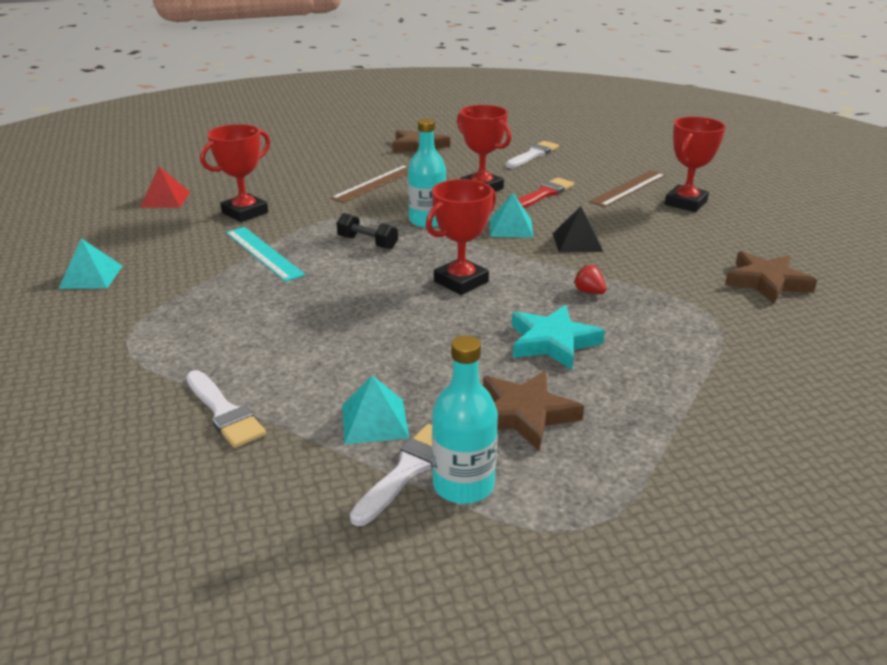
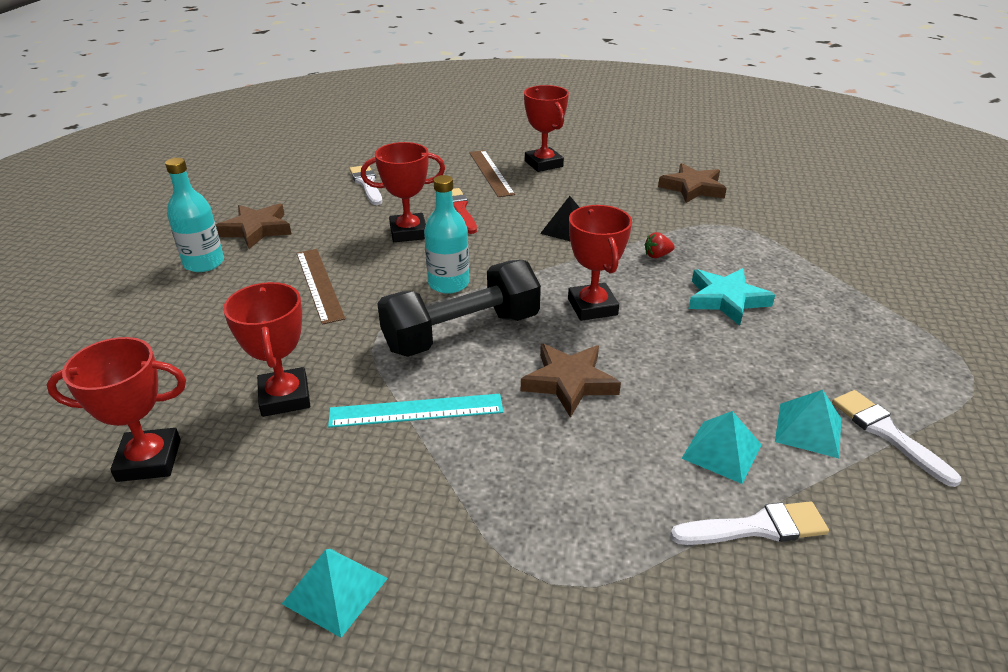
camera: 60 degrees left, 5 degrees up
red pyramid [140,167,190,208] -> red trophy [46,337,186,482]
black dumbbell [336,213,398,249] -> black dumbbell [377,260,541,357], size x2.15
turquoise bottle [432,335,498,504] -> turquoise bottle moved to [165,158,224,272]
brown star [483,371,584,451] -> brown star moved to [521,344,621,418]
turquoise pyramid [490,193,533,238] -> turquoise pyramid moved to [681,411,762,484]

